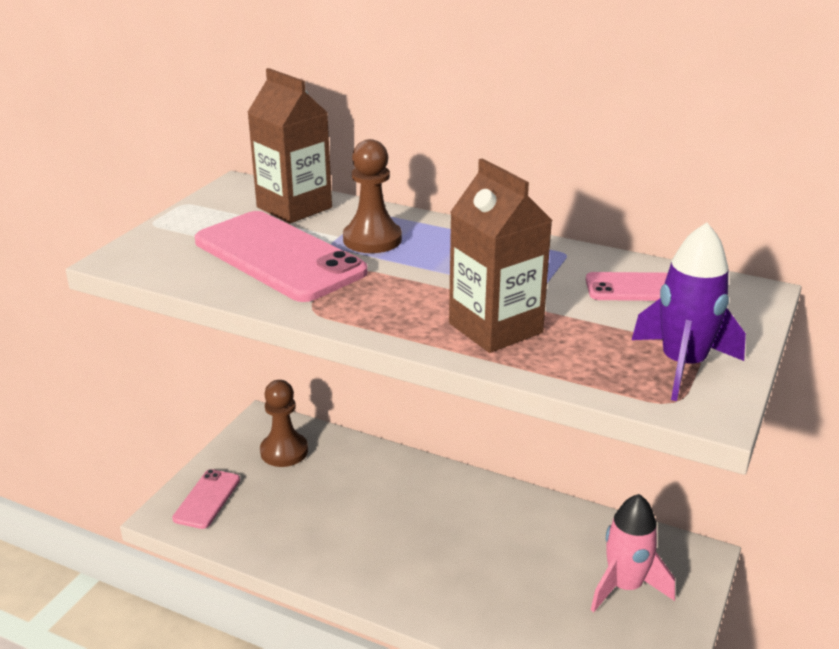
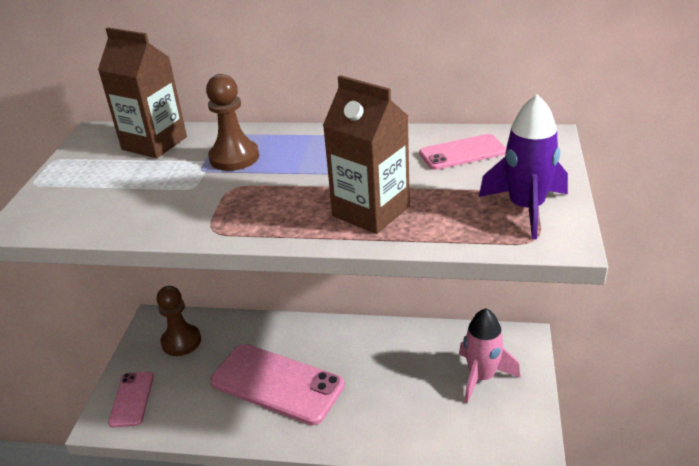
camera: 15 degrees left, 5 degrees up
pink phone [195,211,368,302] -> pink phone moved to [210,344,345,425]

